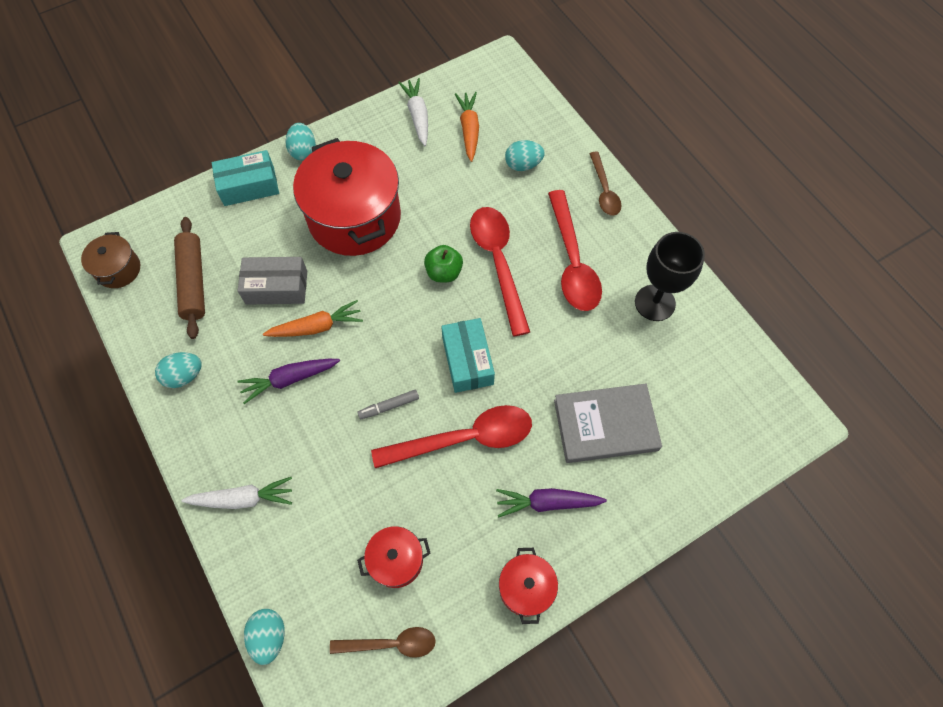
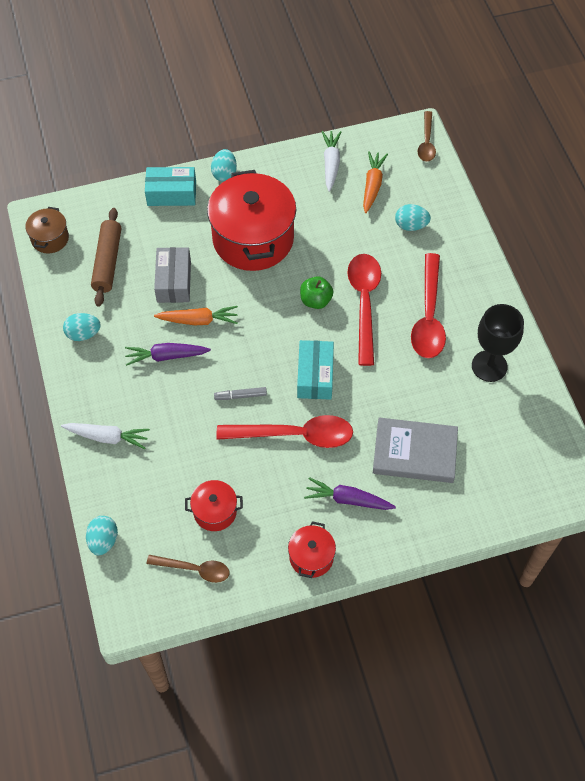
camera: 15 degrees right, 5 degrees down
grey box [238,257,307,305] -> grey box turned 75 degrees clockwise [154,247,191,303]
brown spoon [589,152,622,216] -> brown spoon moved to [418,111,436,162]

